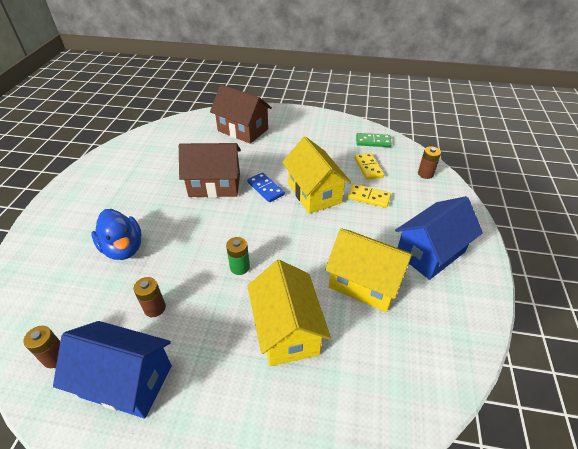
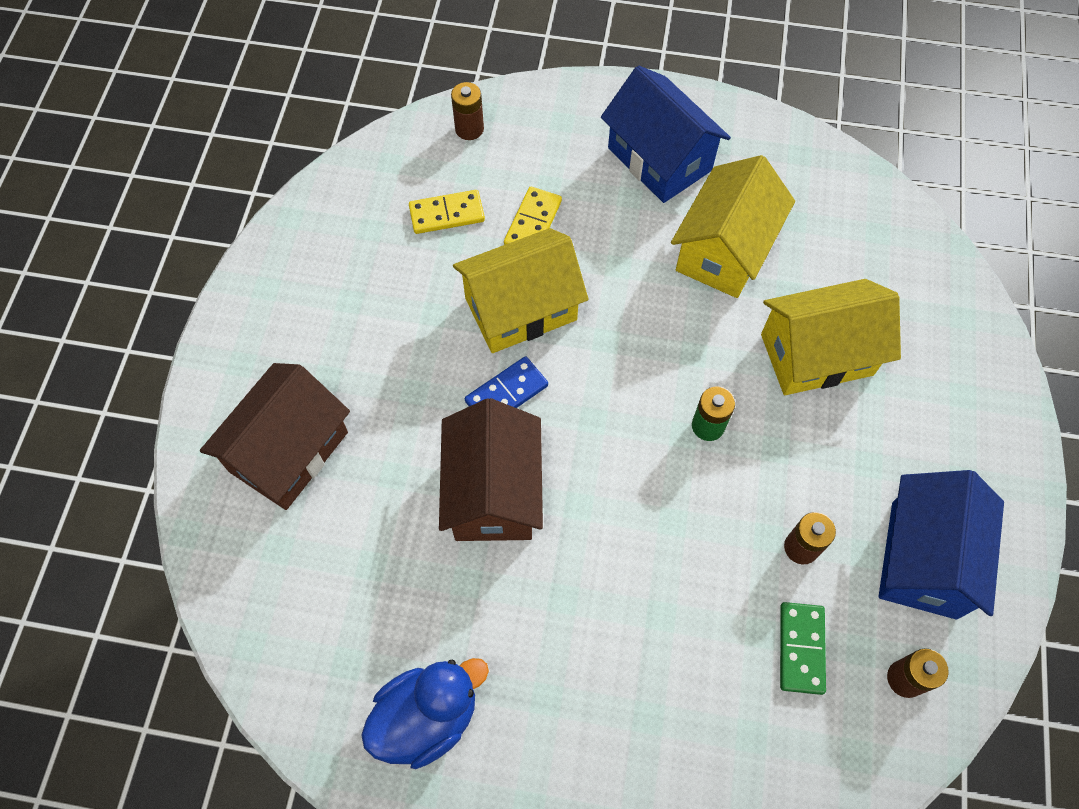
camera: 90 degrees left, 20 degrees up
blue duck [92,209,142,260] -> blue duck moved to [361,658,489,769]
green domino [356,133,392,147] -> green domino moved to [780,602,826,695]

